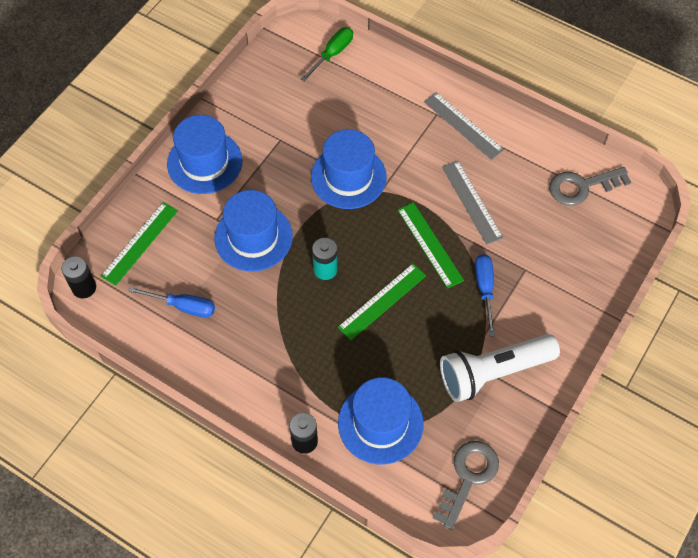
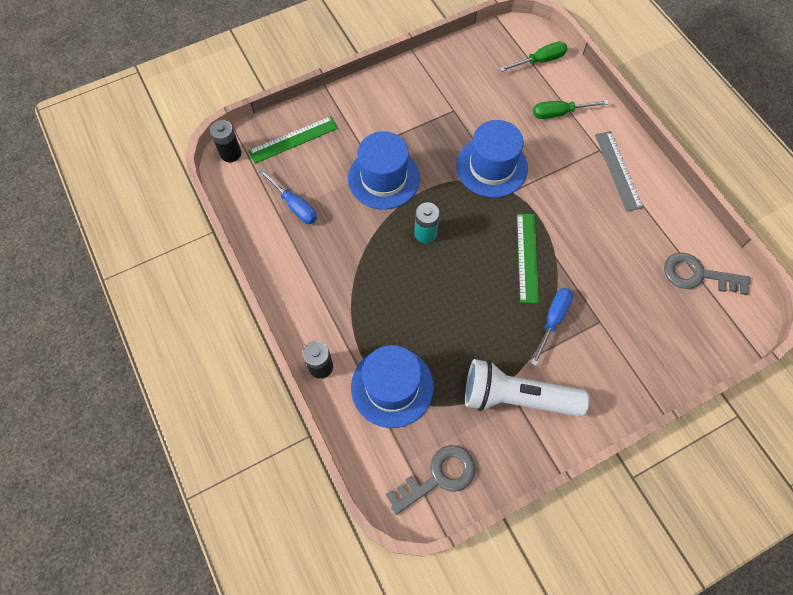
camera: 30 degrees right, 5 degrees up
blue hat [167,115,242,194] -> none
green ruler [338,263,426,340] -> none
grey ruler [442,161,503,245] -> none
none -> green screwdriver [533,100,609,119]

